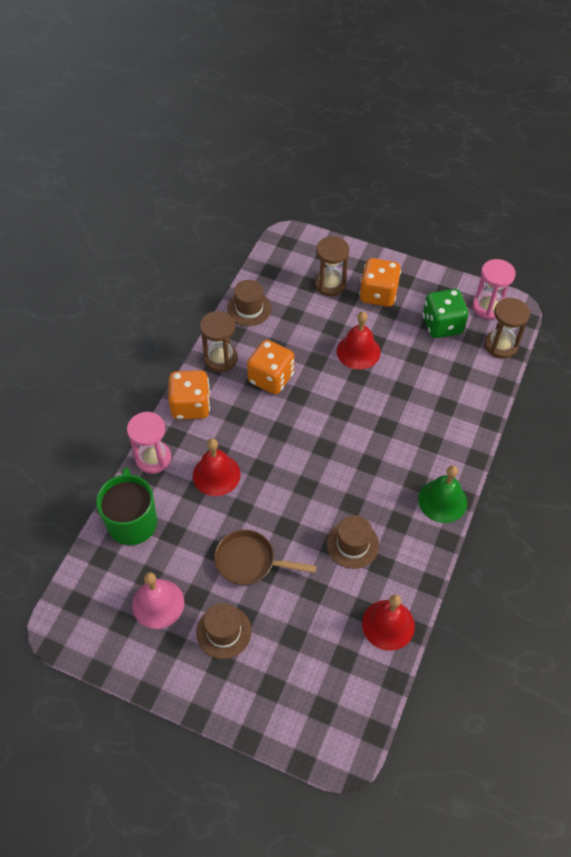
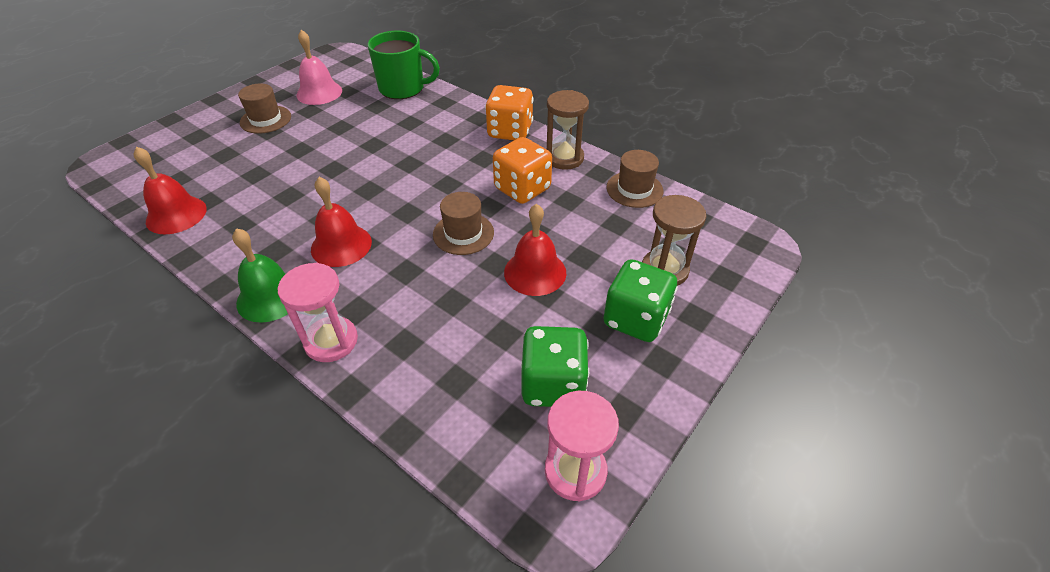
camera: 105 degrees right, 10 degrees down
pink hourglass [127,412,171,474] -> pink hourglass moved to [278,263,358,362]
red bell [193,438,241,496] -> red bell moved to [311,177,372,267]
brown pan [214,530,317,585] -> none
brown hat [327,515,379,569] -> brown hat moved to [433,192,494,255]
orange dice [359,258,401,307] -> green dice [603,259,678,342]
brown hourglass [485,298,530,359] -> none

